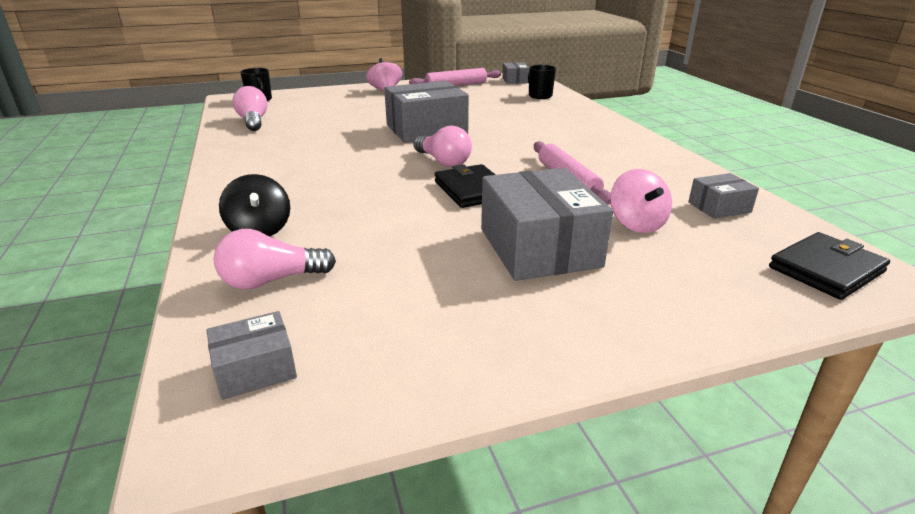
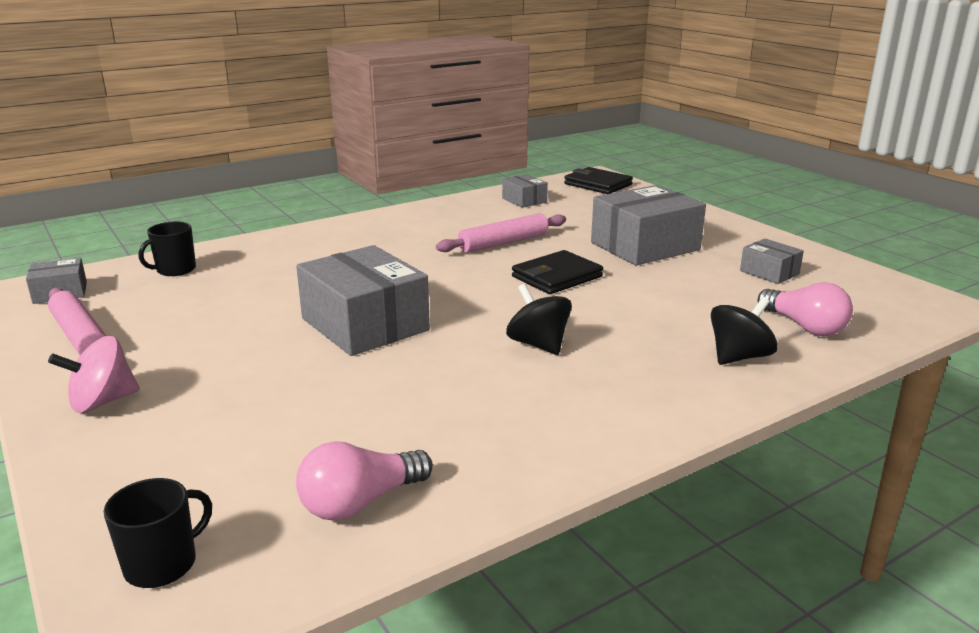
camera: 105 degrees left, 5 degrees down
grey box [206,311,297,400] -> grey box moved to [740,239,804,284]
pink light bulb [414,126,472,167] -> none
pink spinning top [610,169,672,233] -> none
none -> black spinning top [506,284,572,355]

